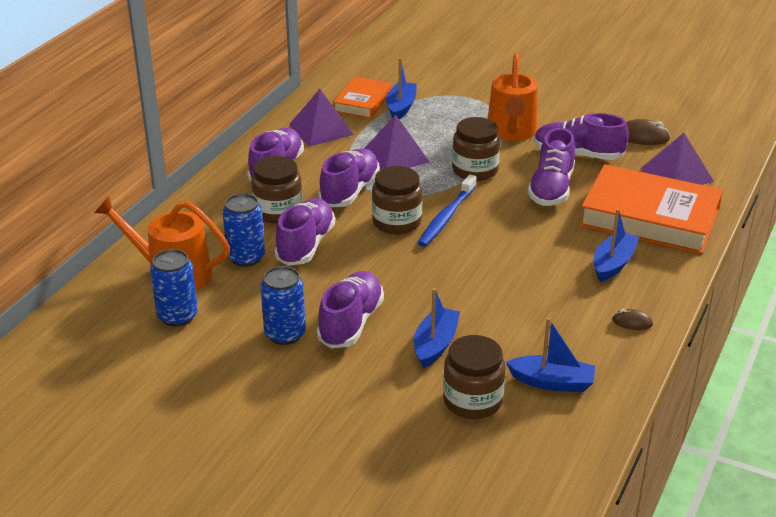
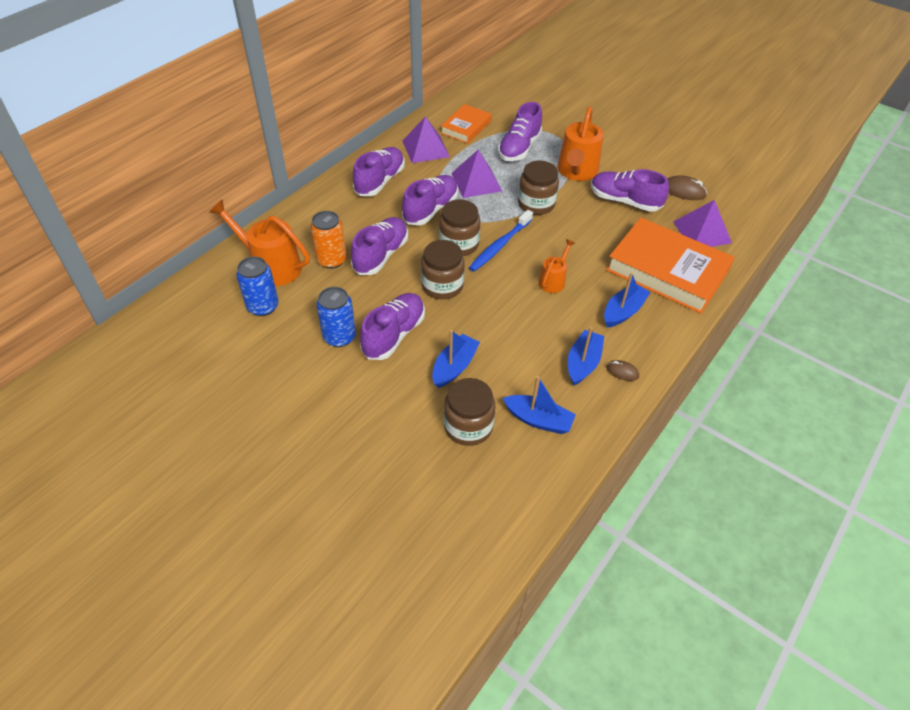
camera: 10 degrees right, 15 degrees up
blue can [223,193,265,267] -> orange can [310,211,347,269]
brown jar [251,156,302,223] -> brown jar moved to [421,240,465,299]
blue boat [386,58,417,119] -> blue boat moved to [568,327,604,385]
purple shoe [528,128,575,206] -> purple shoe moved to [498,102,542,161]
none -> orange watering can [539,239,575,293]

